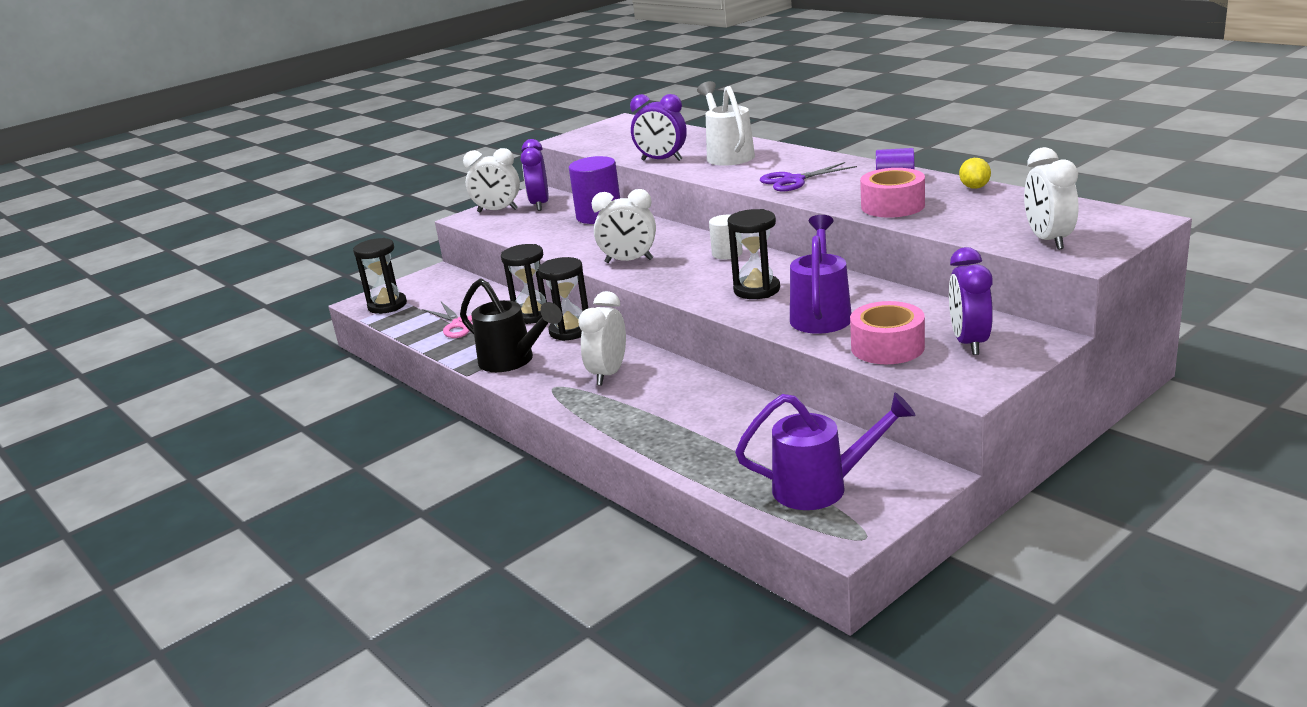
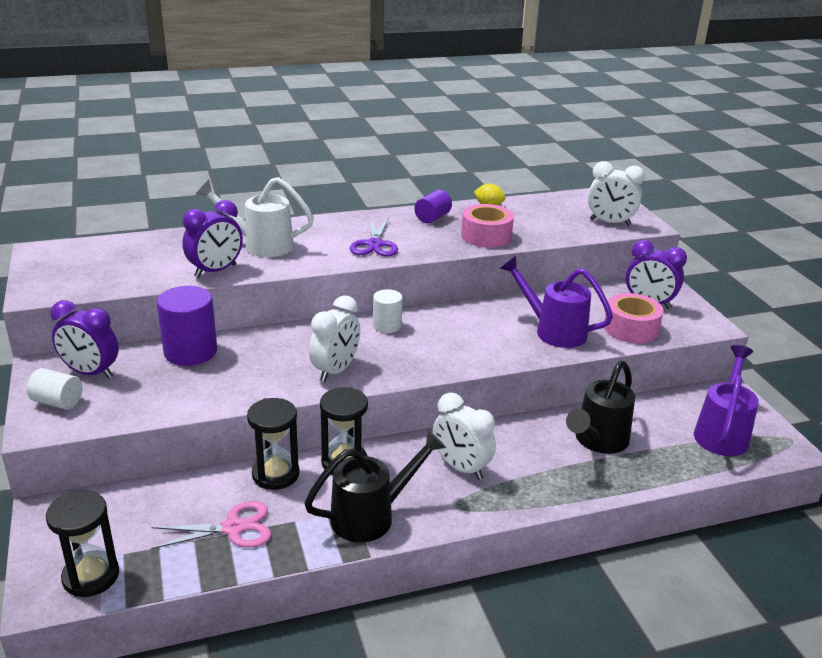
camera: 70 degrees left, 5 degrees up
white clock [463,148,520,212] -> white cylinder [27,368,82,410]
black hourglass [728,209,780,299] -> none
none -> black watering can [566,360,635,454]

